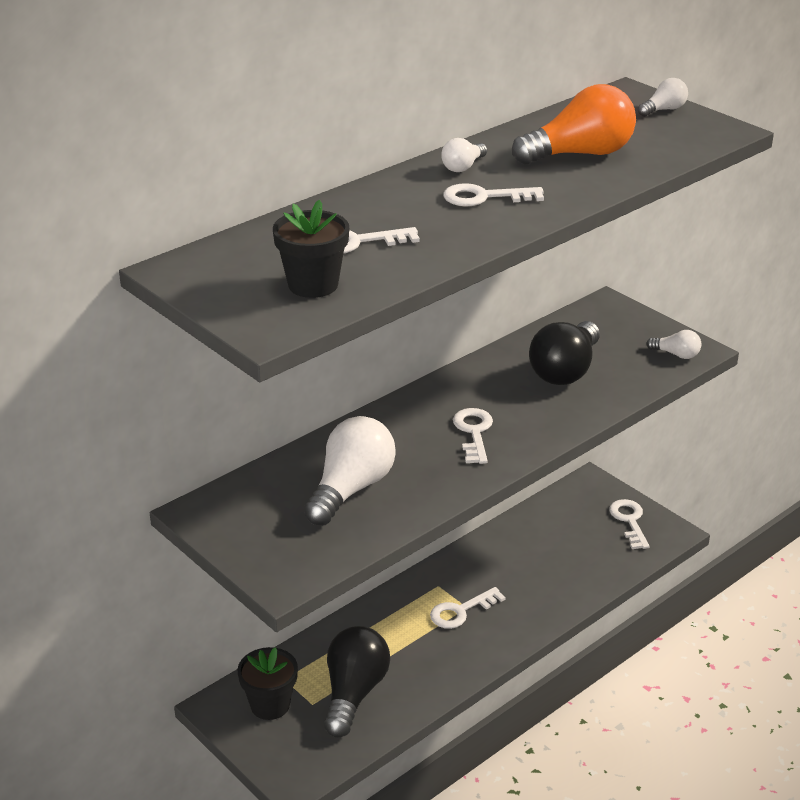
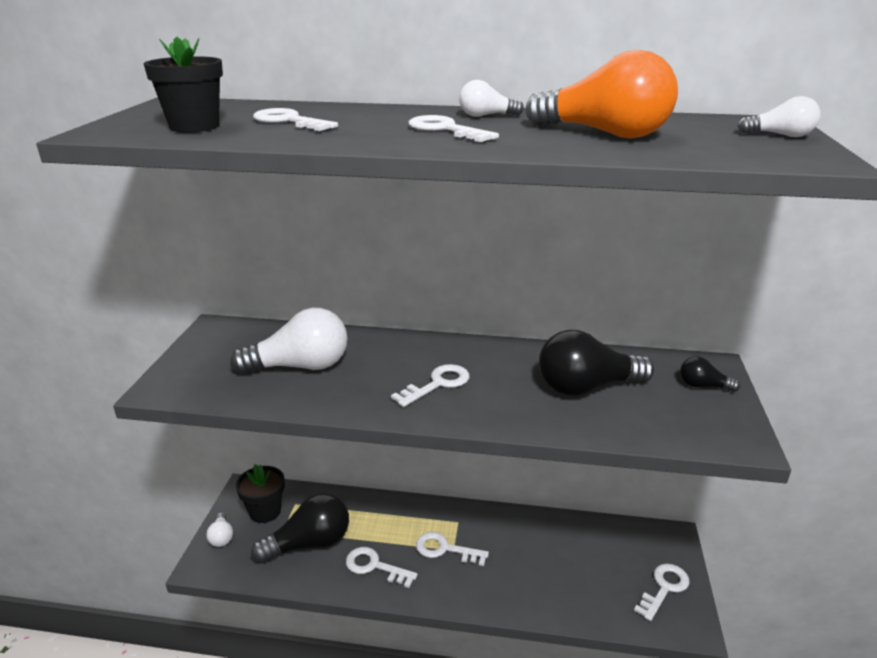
camera: 50 degrees right, 5 degrees down
white light bulb [646,330,701,359] -> white light bulb moved to [207,512,233,547]
none -> white key [346,547,418,588]
none -> black light bulb [680,356,740,392]

